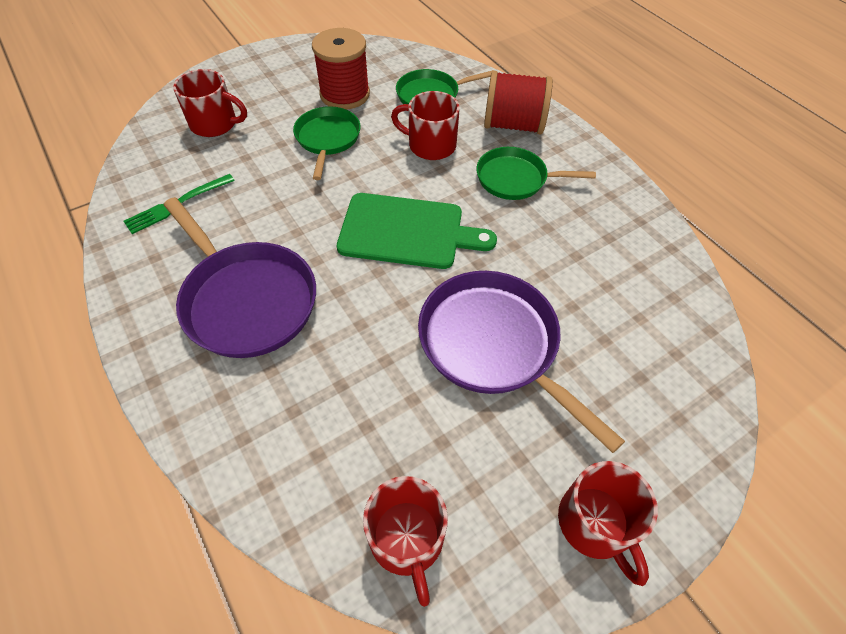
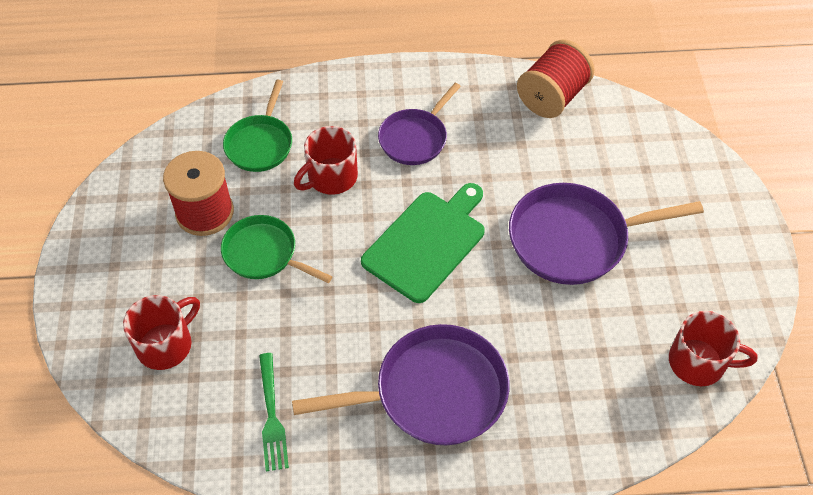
camera: 60 degrees left, 0 degrees up
green pan [476,147,596,200] -> purple pan [378,83,461,165]
red spool [484,71,553,134] -> red spool moved to [517,40,595,118]
red mug [558,461,658,586] -> none

